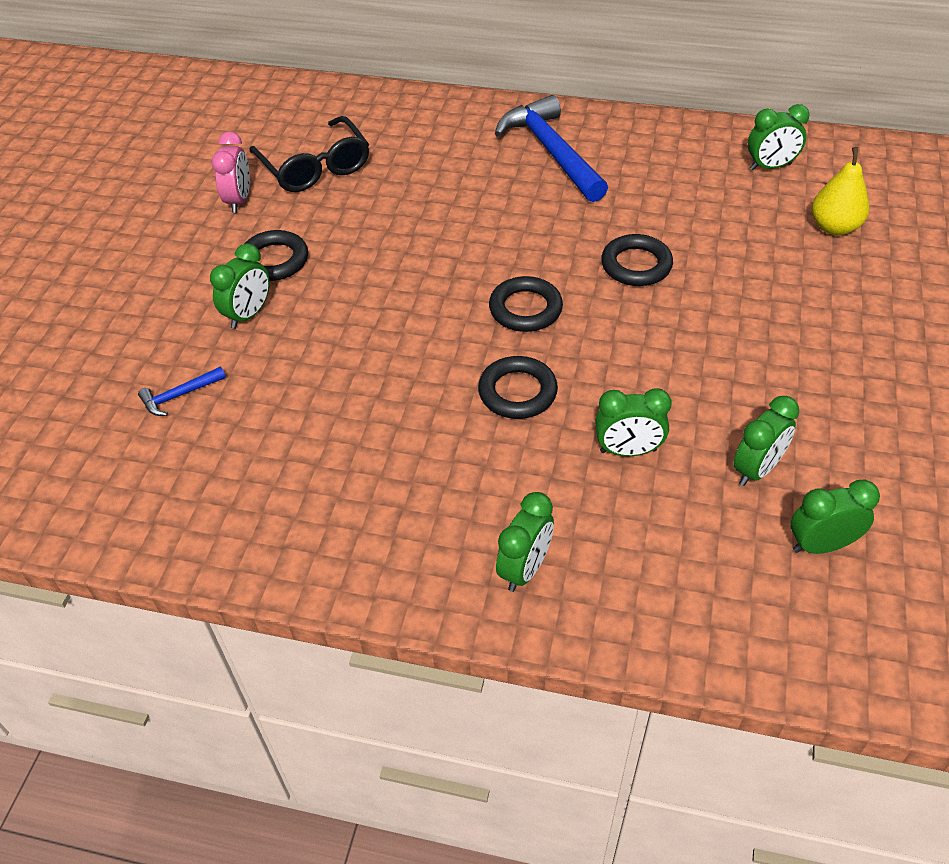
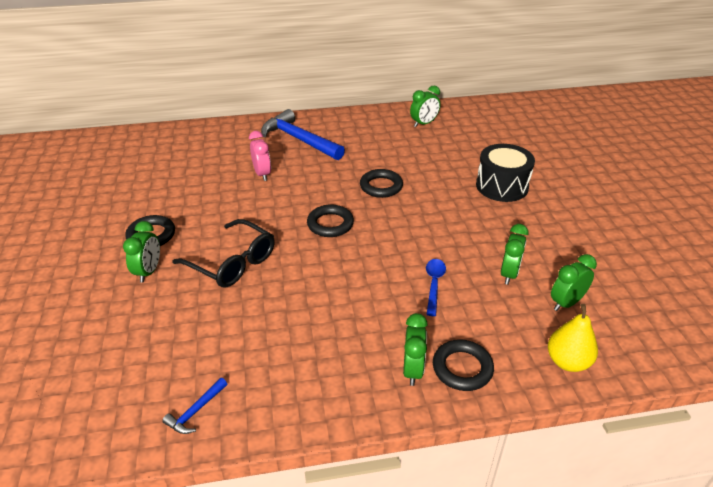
camera: 25 degrees left, 10 degrees down
blue hammer [138,367,226,416] -> blue hammer moved to [162,378,227,434]
pink clock [212,131,250,213] -> pink clock moved to [249,131,271,181]
black glasses [250,116,369,192] -> black glasses moved to [172,219,275,288]
black ring [478,356,558,419] -> black ring moved to [433,340,494,391]
green clock [595,388,672,456] -> blue spoon [426,259,446,316]
yellow pear [812,147,869,236] -> yellow pear moved to [548,304,598,372]
none -> black drum [476,144,535,202]

